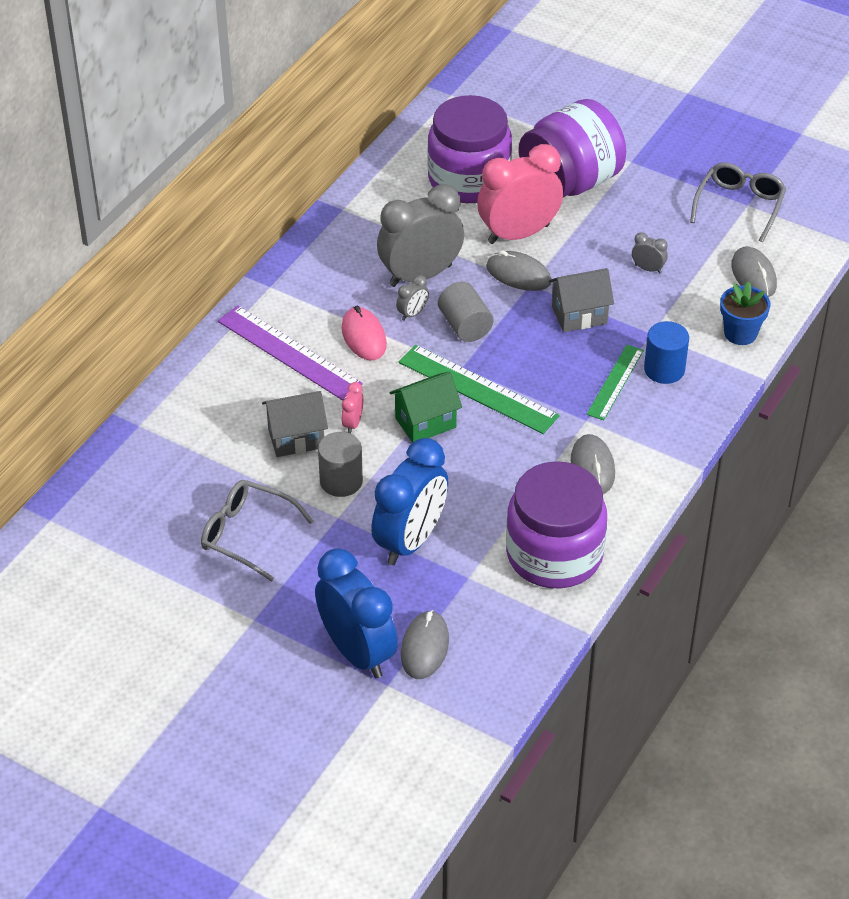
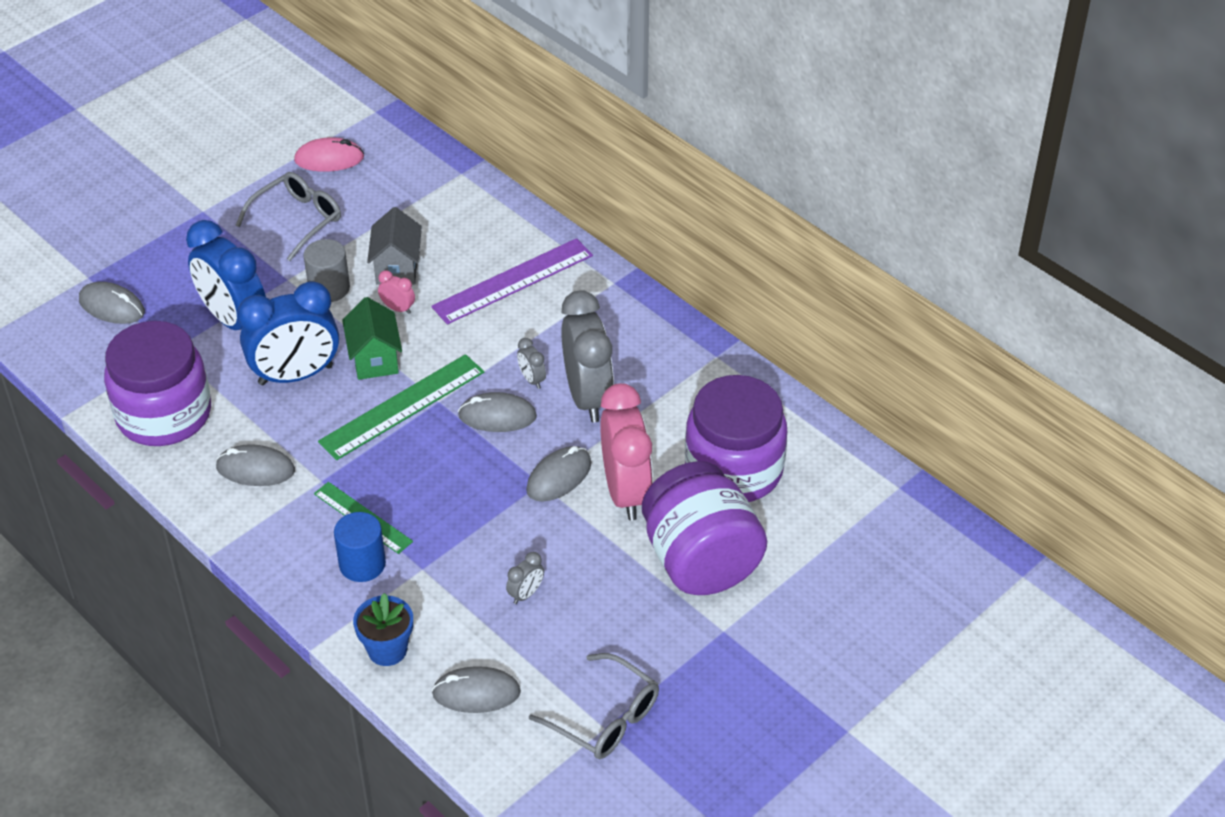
camera: 105 degrees right, 0 degrees up
blue clock [315,548,398,678] -> blue clock moved to [237,281,339,385]
pink mouse [342,306,387,360] -> pink mouse moved to [294,137,364,172]
grey cylinder [438,282,493,342] -> grey mouse [458,392,537,432]
grey house [549,268,614,332] -> none

